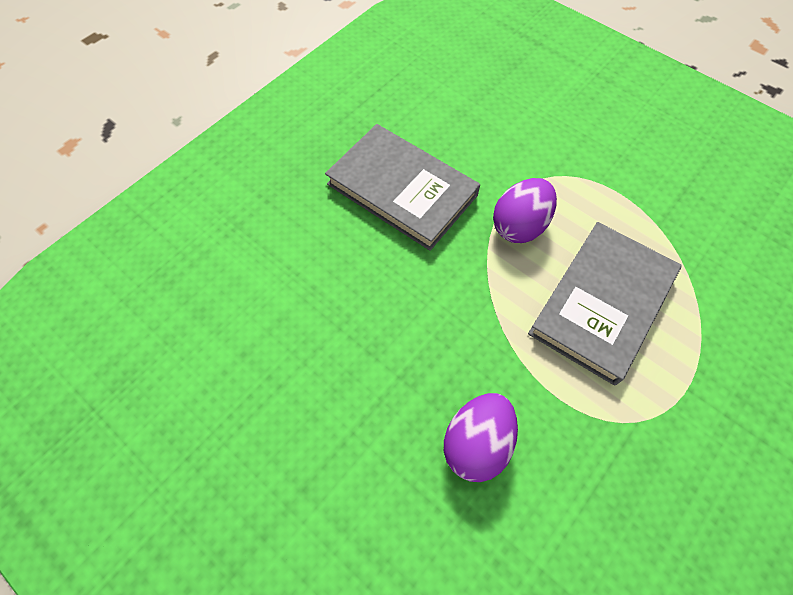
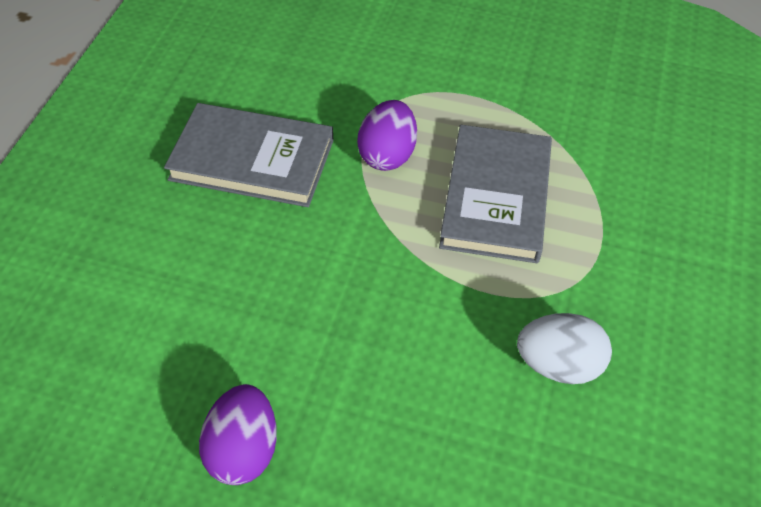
camera: 25 degrees left, 10 degrees down
purple egg [444,393,518,482] -> purple egg moved to [199,384,277,485]
none -> white egg [517,313,612,384]

